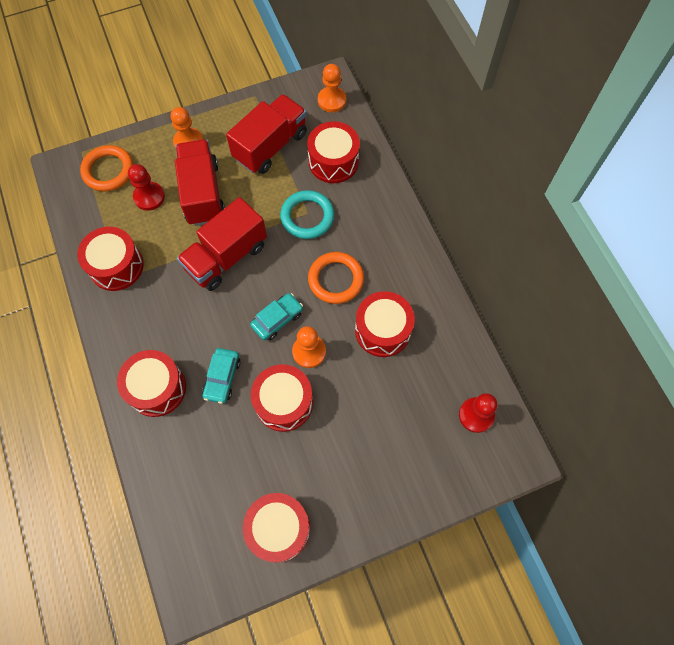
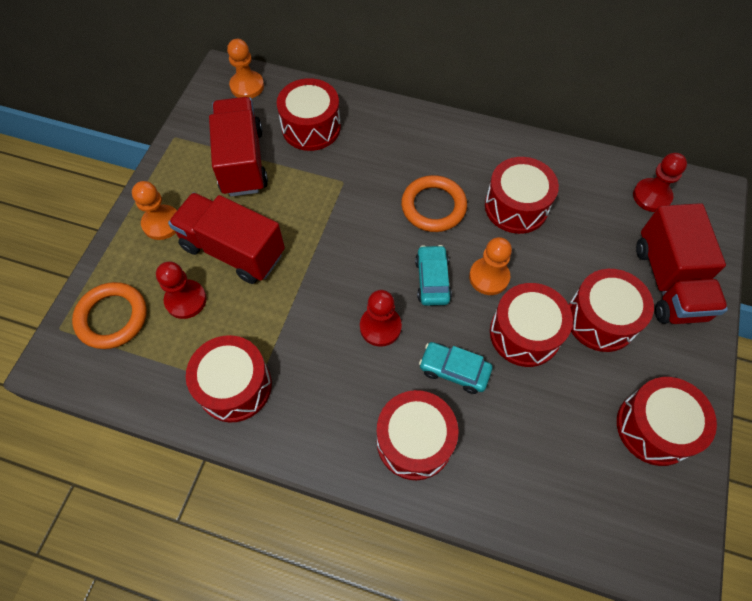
camera: 50 degrees left, 5 degrees down
red truck [177,197,267,291] -> red truck moved to [636,203,728,324]
turquoise car [202,348,241,404] -> turquoise car turned 150 degrees clockwise [419,342,492,394]
turquoise ring [280,190,334,239] -> none
none -> red pawn [360,290,402,347]
none -> red drum [569,269,654,352]

